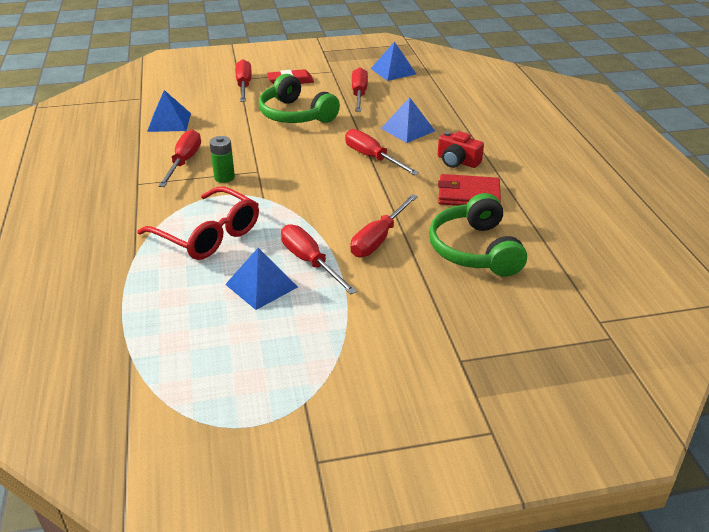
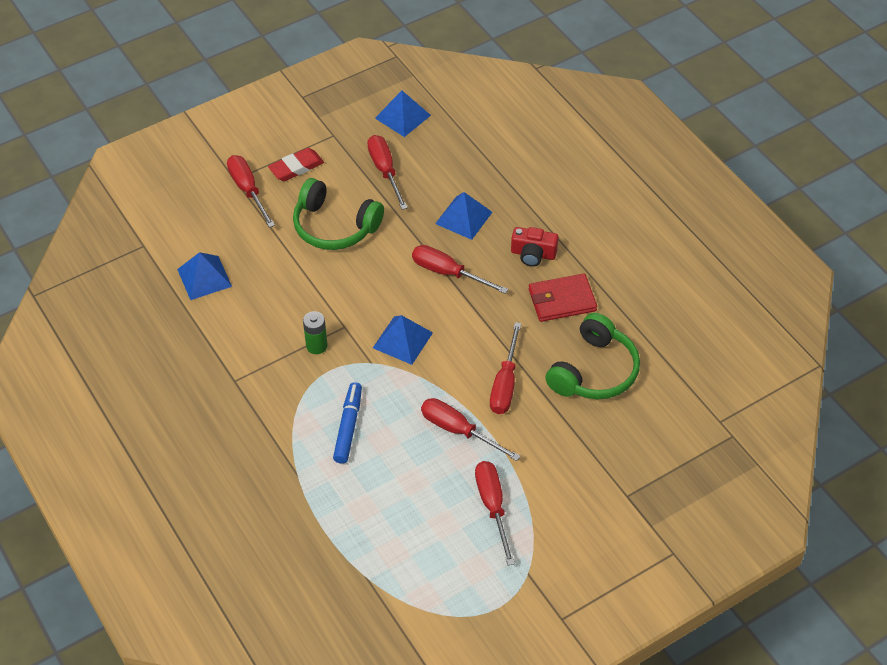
camera: 20 degrees left, 15 degrees up
red glasses [137,186,259,260] -> blue marker [333,382,362,464]
red screwdriver [158,130,201,187] -> red screwdriver moved to [475,461,515,565]
blue pyramid [225,248,298,310] -> blue pyramid moved to [373,315,433,365]
green headphones [429,193,527,277] -> green headphones turned 120 degrees counterclockwise [545,313,640,399]

